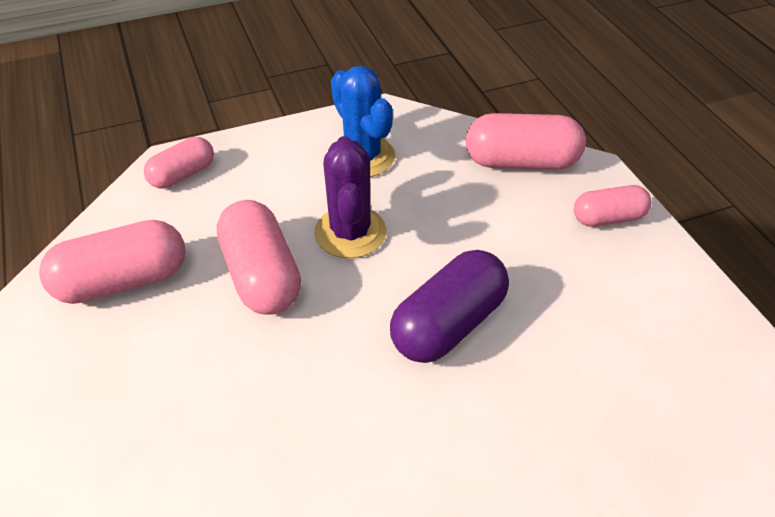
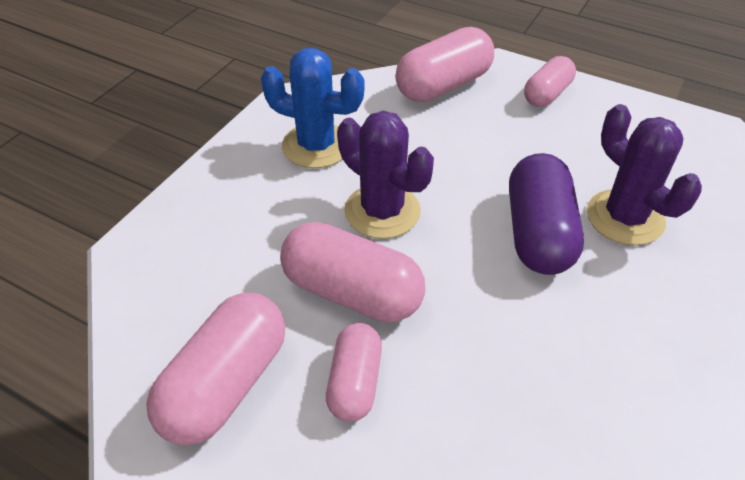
camera: 40 degrees left, 0 degrees up
pink capsule [144,137,214,189] -> pink capsule moved to [326,323,382,422]
none -> purple cactus [587,104,702,245]

